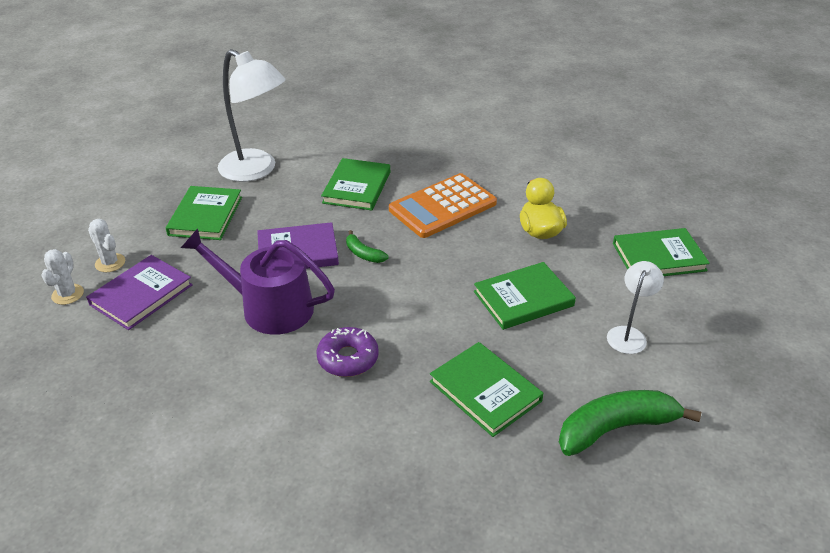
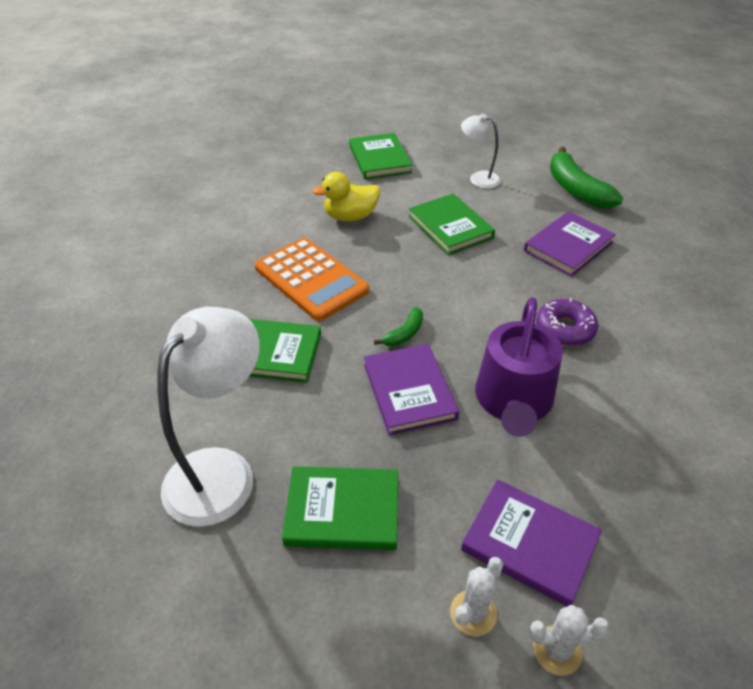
camera: 95 degrees left, 5 degrees up
green book [430,342,544,437] -> purple book [524,211,616,277]

